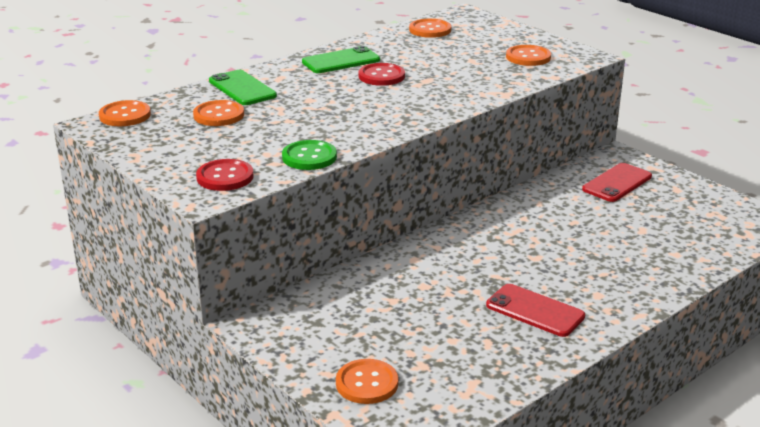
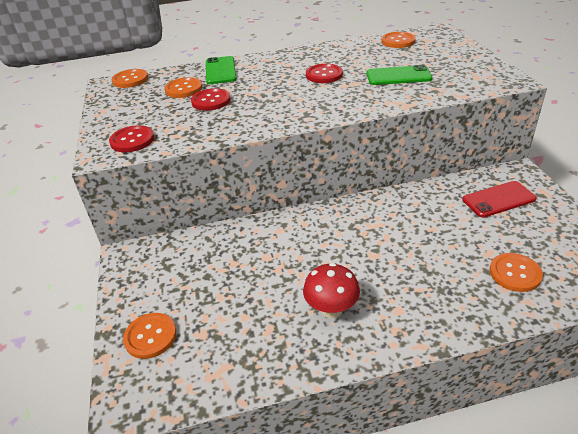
camera: 30 degrees right, 10 degrees up
green button [282,140,337,170] -> none
green phone [302,46,380,73] -> green phone moved to [367,65,433,85]
red phone [486,284,585,337] -> red mushroom [303,263,360,318]
orange button [506,45,551,66] -> orange button moved to [489,253,543,292]
none -> red button [191,88,231,111]

